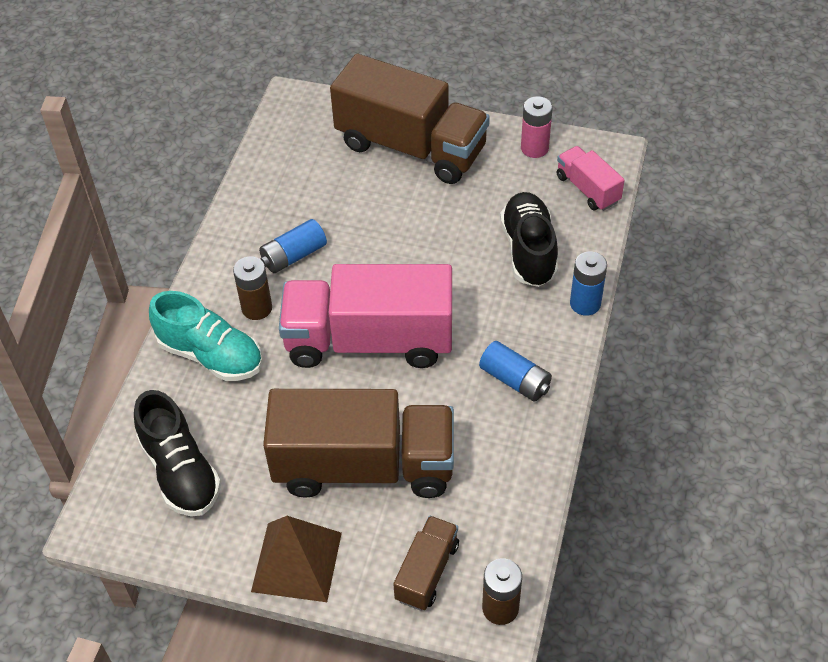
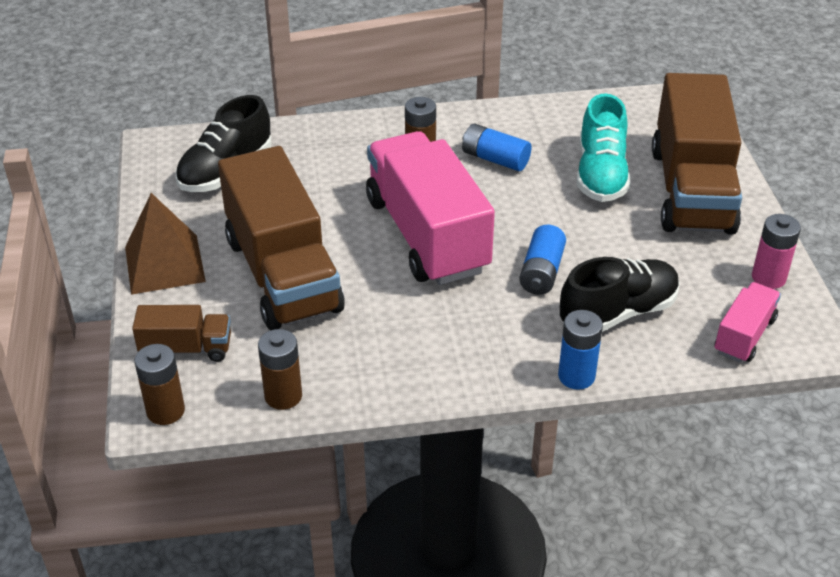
camera: 65 degrees right, 10 degrees down
turquoise shoe [149,291,262,381] -> turquoise shoe moved to [577,93,631,202]
blue battery [479,341,552,402] -> blue battery moved to [519,225,566,295]
none -> brown battery [258,329,302,410]

